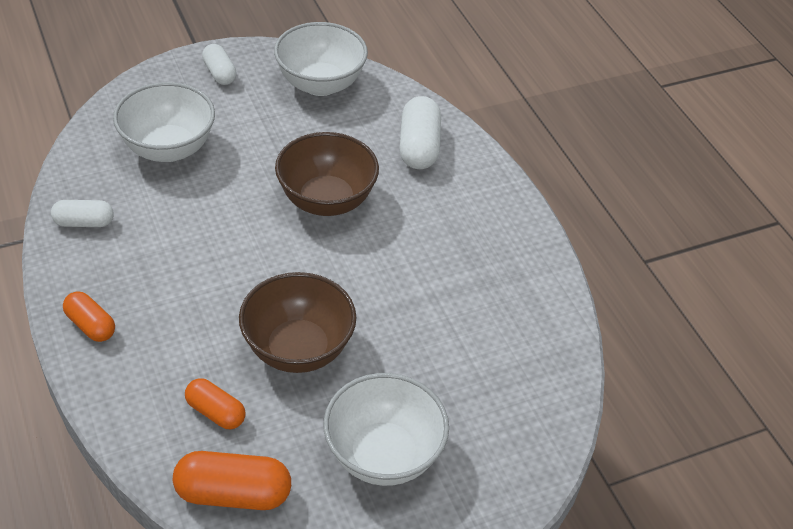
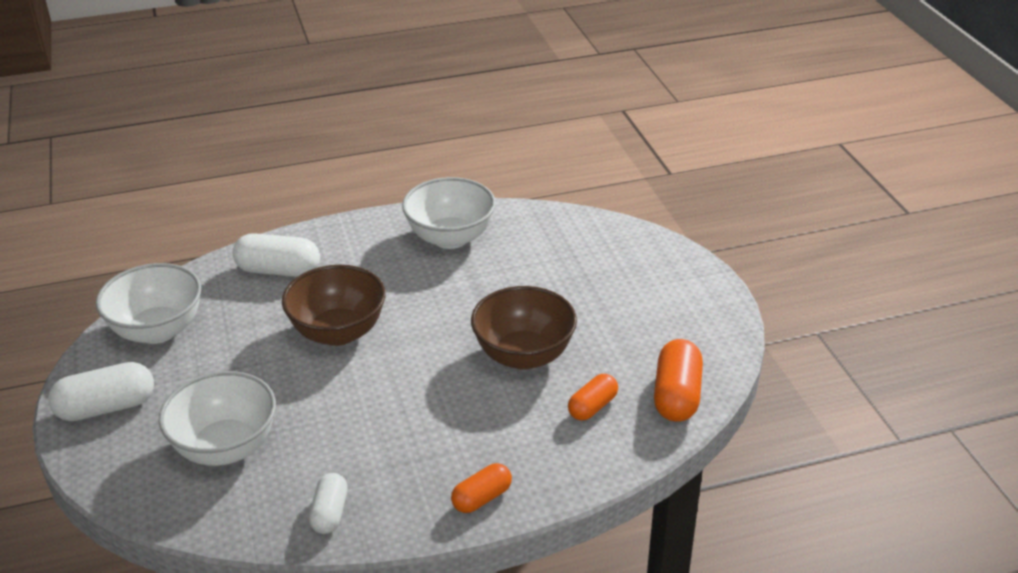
camera: 80 degrees left, 10 degrees down
white capsule [202,44,237,85] -> white capsule [48,362,154,421], size x1.59
white bowl [323,373,449,486] -> white bowl moved to [402,177,496,249]

